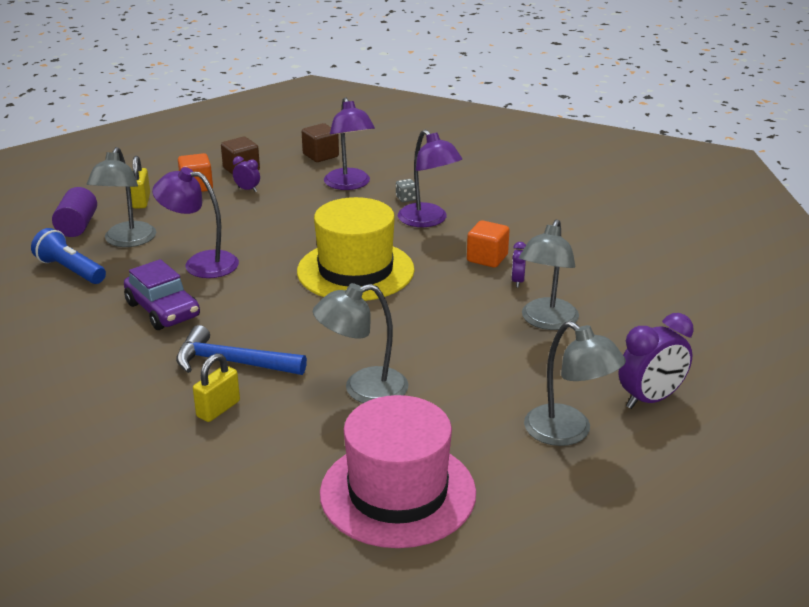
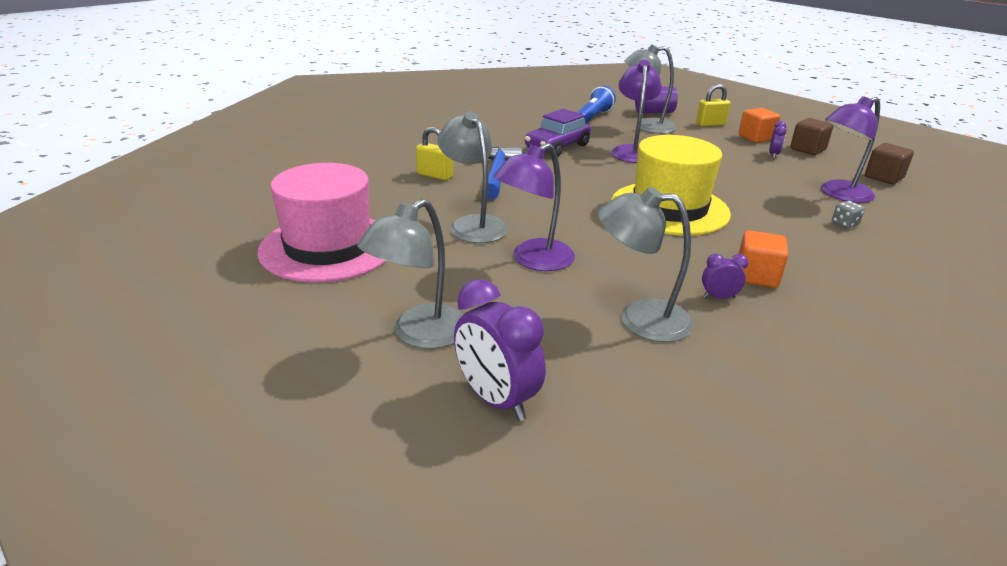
camera: 80 degrees right, 0 degrees up
purple lamp [398,130,462,227] -> purple lamp moved to [493,143,575,271]

